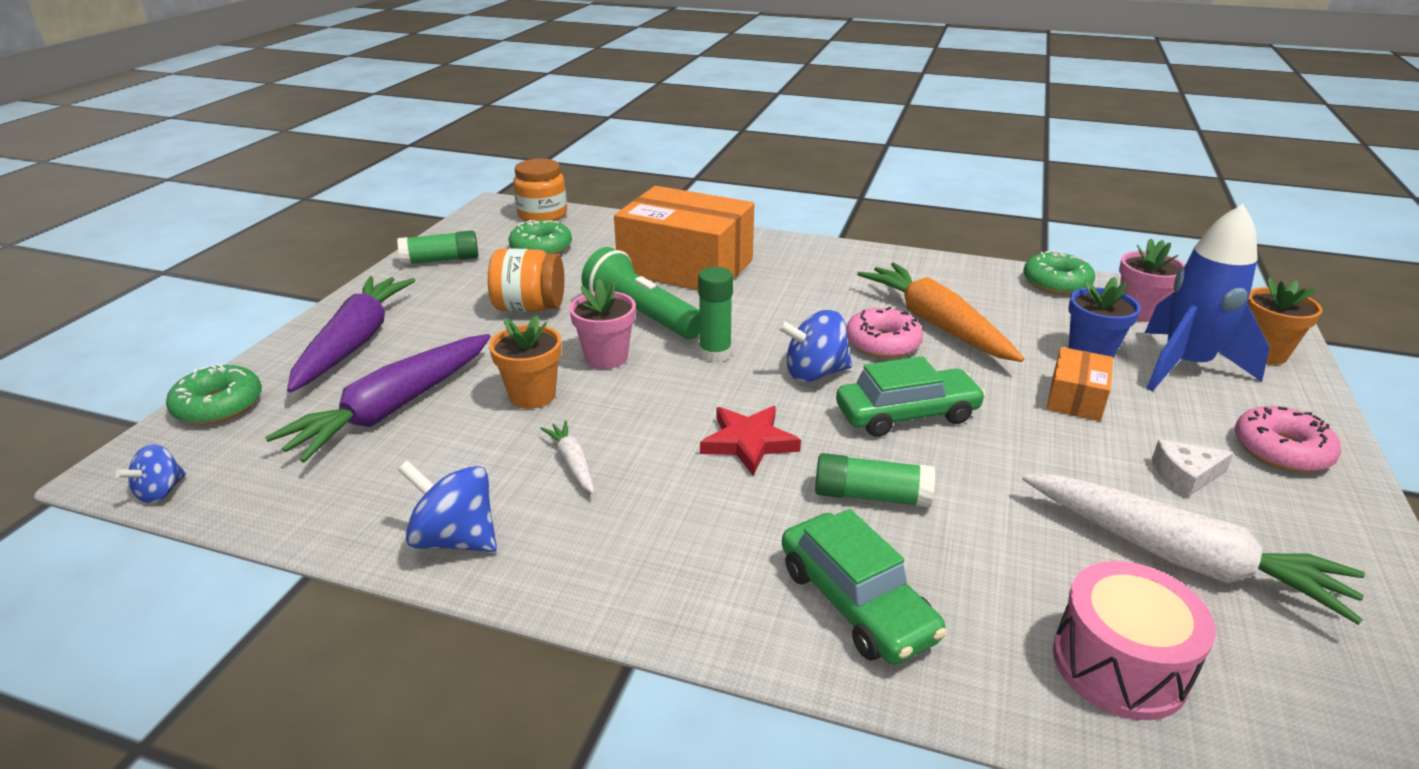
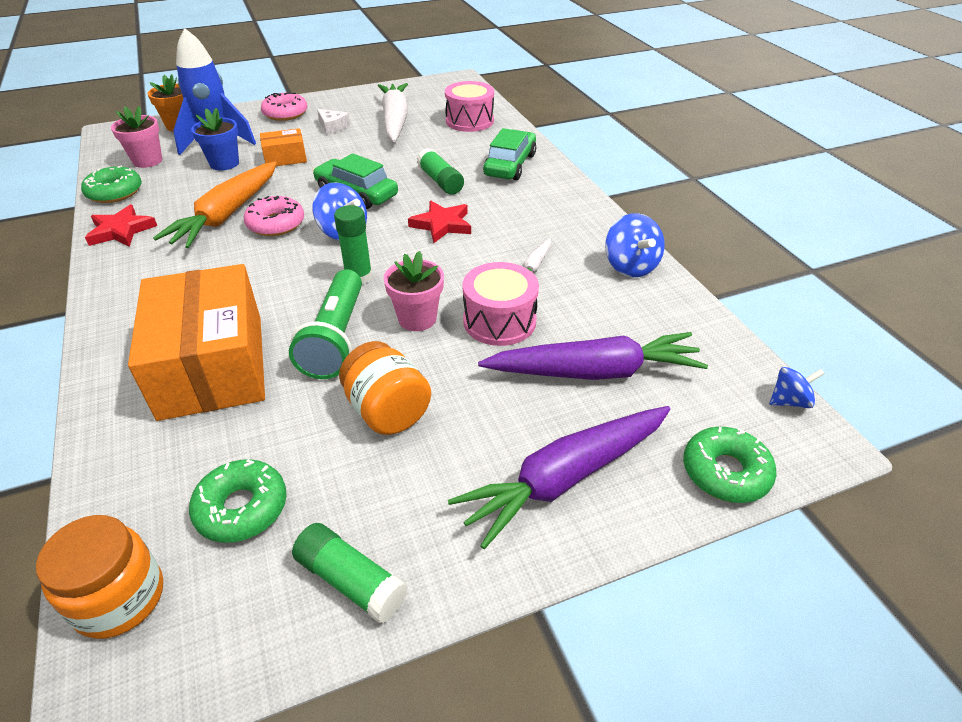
camera: 130 degrees left, 10 degrees up
orange flower pot [489,315,562,409] -> pink drum [462,262,539,346]
none -> red star [85,205,157,247]

